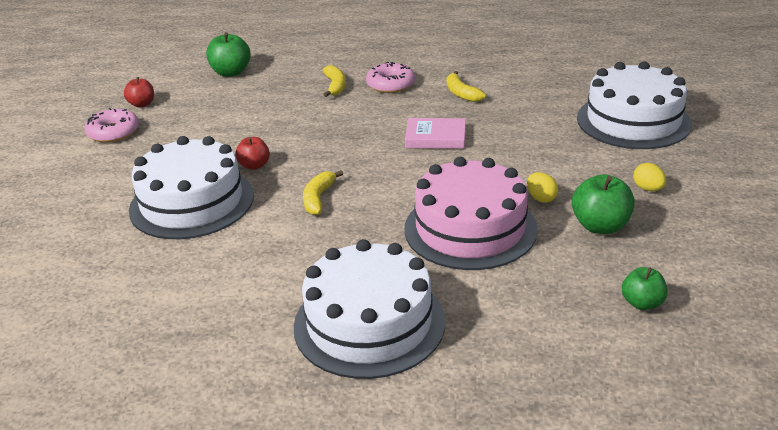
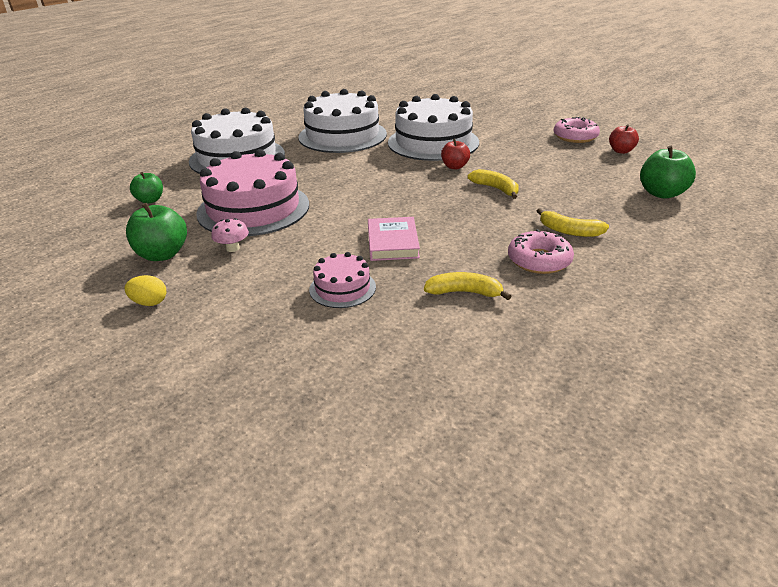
camera: 125 degrees right, 0 degrees up
yellow banana [303,170,343,215] -> yellow banana moved to [467,169,519,199]
pink book [405,118,466,149] -> pink book turned 45 degrees counterclockwise [368,217,420,261]
yellow egg [527,172,558,203] -> pink mushroom [211,218,249,252]
white cake [577,61,692,149] -> white cake moved to [298,89,387,153]
green apple [622,267,668,310] -> green apple moved to [130,172,163,204]
none -> pink cake [309,252,376,308]

